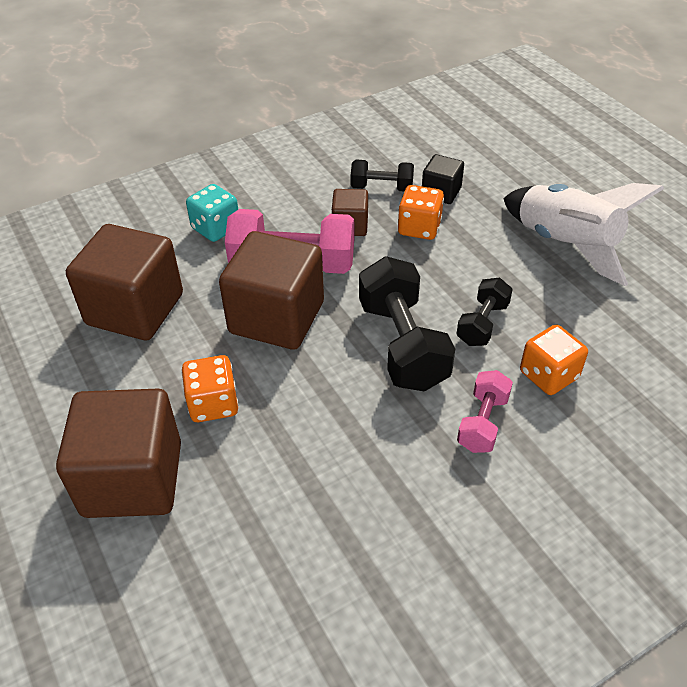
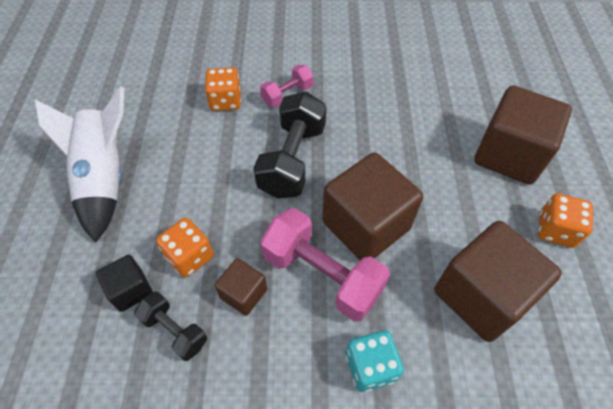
camera: 150 degrees left, 10 degrees up
orange dice [182,355,239,422] -> orange dice moved to [538,193,593,248]
black dumbbell [457,278,513,346] -> none

